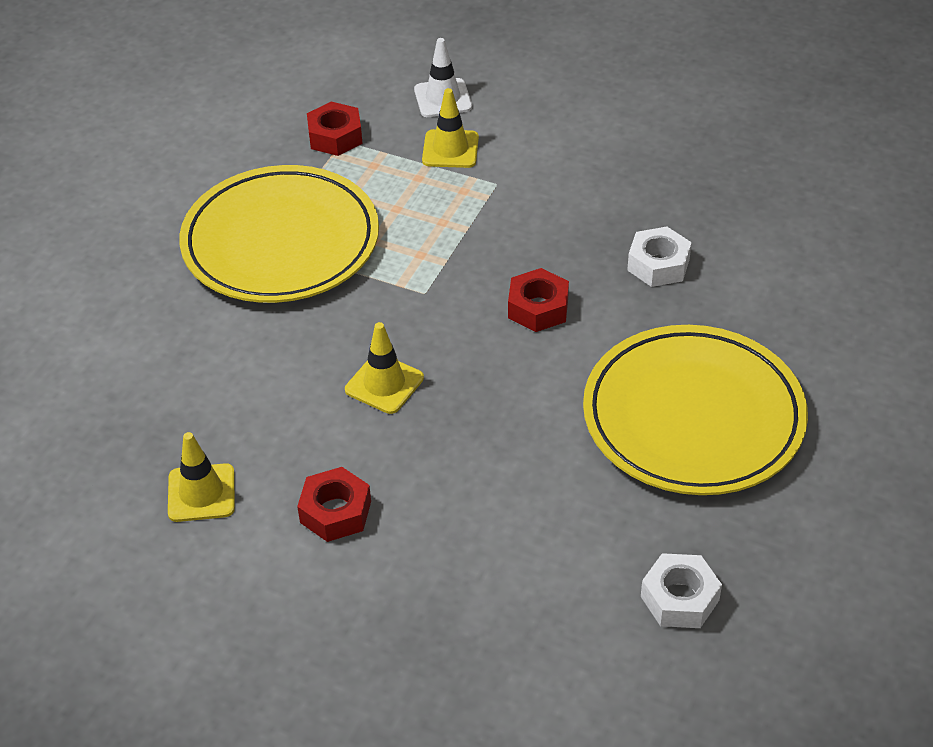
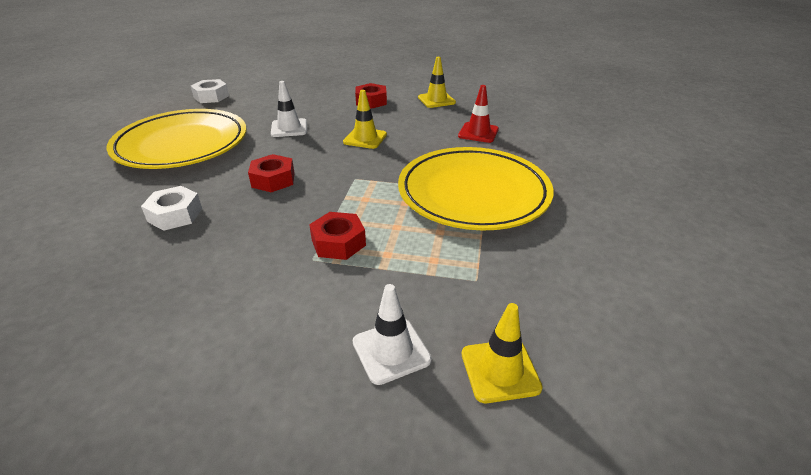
camera: 165 degrees right, 10 degrees down
red nut [307,102,363,156] -> red nut moved to [309,212,366,260]
yellow traffic cone [422,88,479,168] -> yellow traffic cone moved to [462,303,543,403]
none -> white traffic cone [271,81,307,137]
none -> red traffic cone [458,85,499,143]

